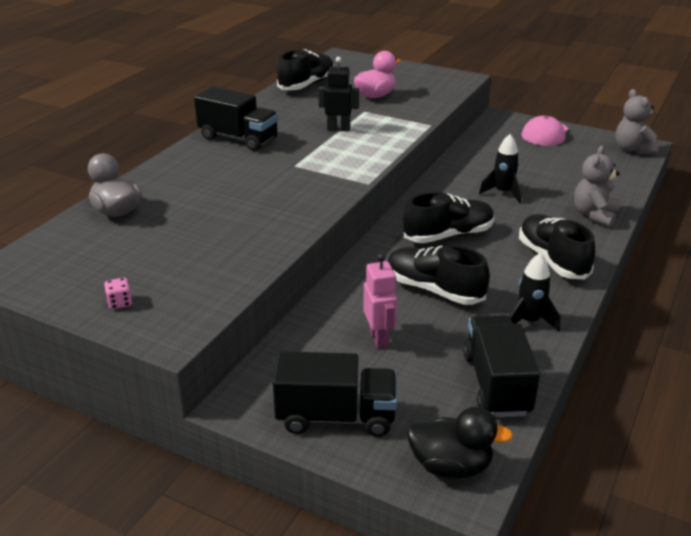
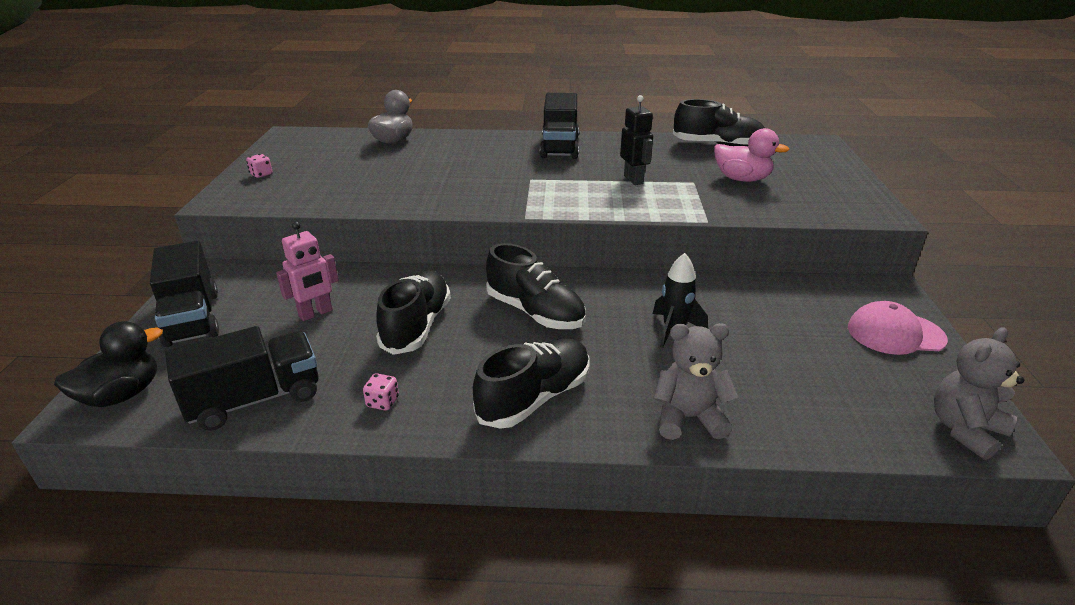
camera: 65 degrees right, 0 degrees up
black duck [407,407,513,479] -> black duck turned 120 degrees counterclockwise [54,321,163,407]
black rocket [509,253,560,332] -> pink dice [363,373,399,411]

